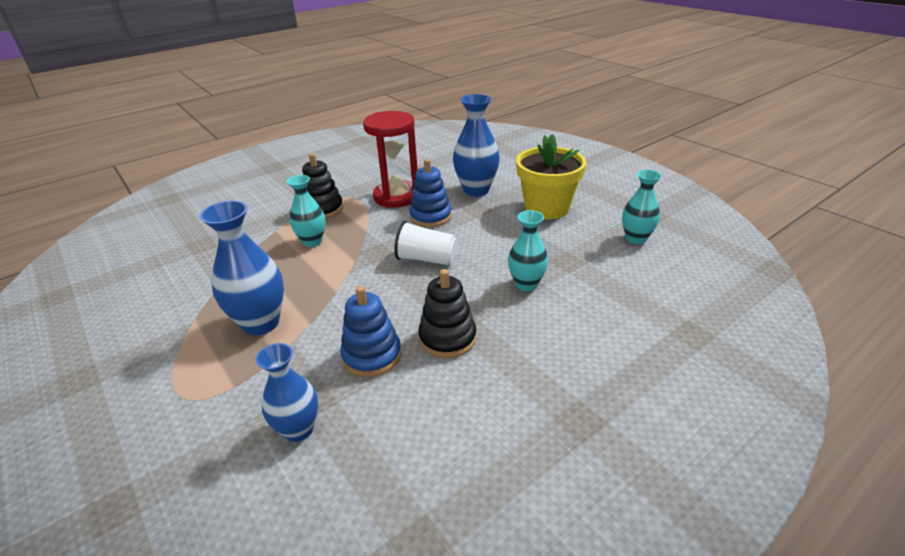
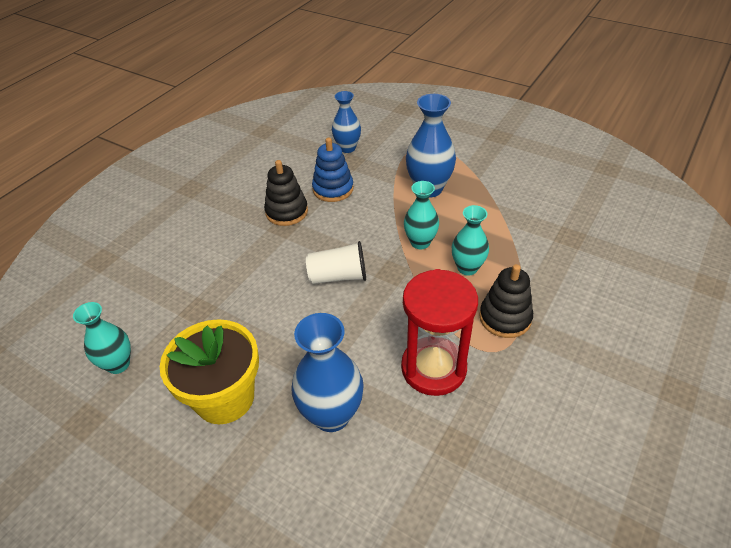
camera: 160 degrees right, 10 degrees up
blue stacking toy [409,159,452,227] -> none
turquoise vase [508,210,548,291] -> turquoise vase moved to [404,181,439,249]

